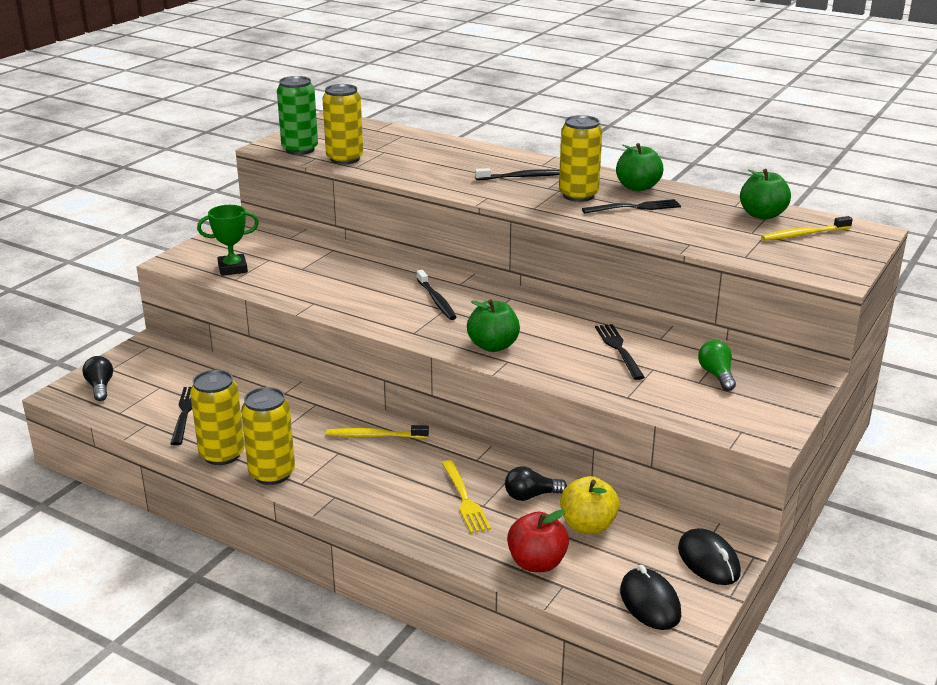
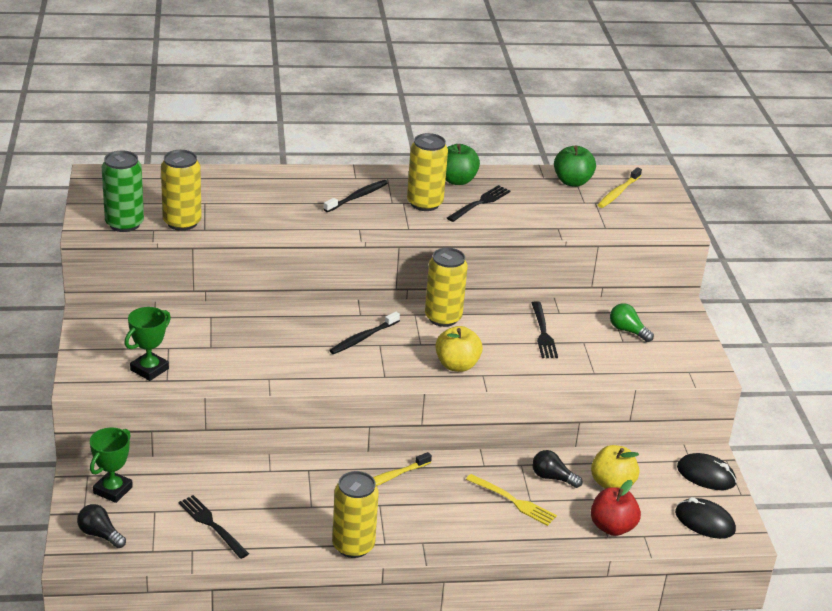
camera: 40 degrees left, 5 degrees up
yellow can [190,370,245,465] -> yellow can moved to [425,248,468,327]
black toothbrush [416,270,457,320] -> black toothbrush turned 105 degrees clockwise [329,312,400,354]
green apple [467,299,520,352] -> yellow apple [436,326,483,372]
black light bulb [505,466,567,501] -> black light bulb turned 75 degrees clockwise [532,450,583,488]
black fork [595,324,645,380] -> black fork turned 135 degrees counterclockwise [532,301,558,358]
none -> green trophy [90,428,133,503]

